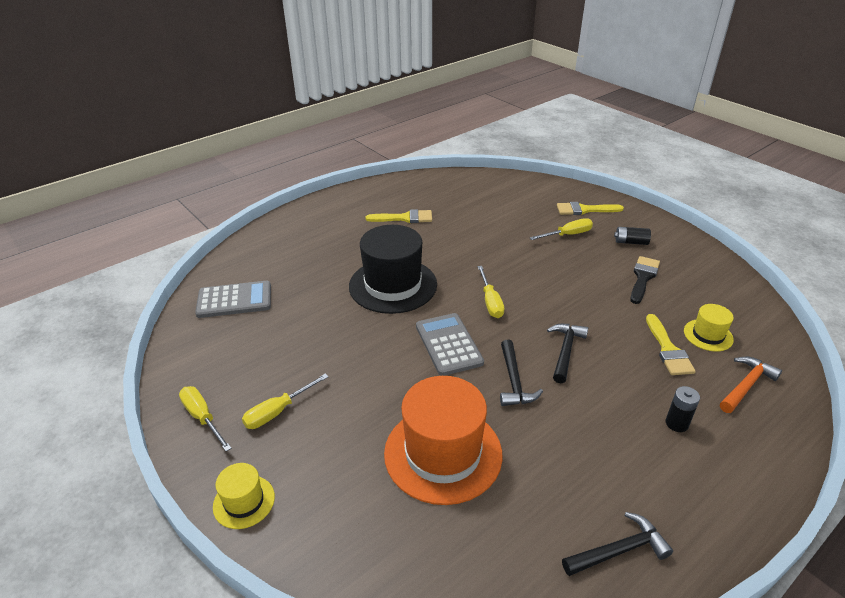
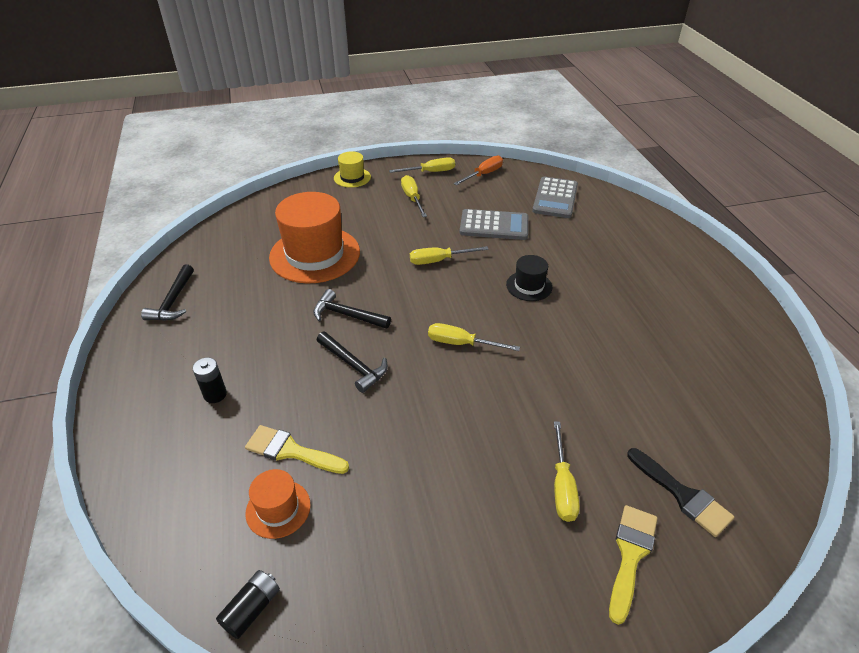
camera: 115 degrees right, 5 degrees up
black hat [349,225,437,314] -> black hat [506,255,552,301], size x0.48
yellow brush [366,209,432,223] -> none
grey calculator [416,313,484,376] -> grey calculator moved to [460,209,528,240]
black battery [614,227,651,245] -> black battery moved to [216,570,280,639]
black brush [630,256,660,304] -> black brush moved to [627,448,735,537]
yellow hat [684,304,734,352] -> orange hat [246,469,311,539]
orange hammer [720,357,782,413] -> none
none -> yellow screwdriver [410,246,489,265]
none -> orange screwdriver [453,155,503,186]

